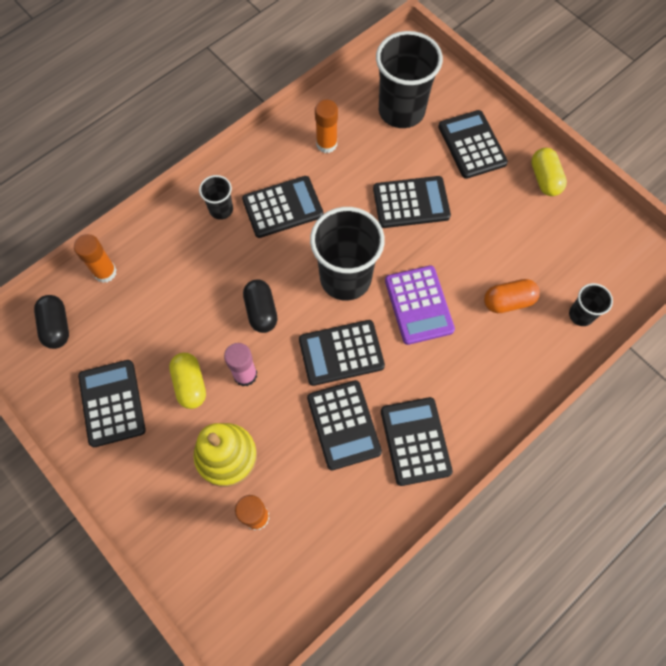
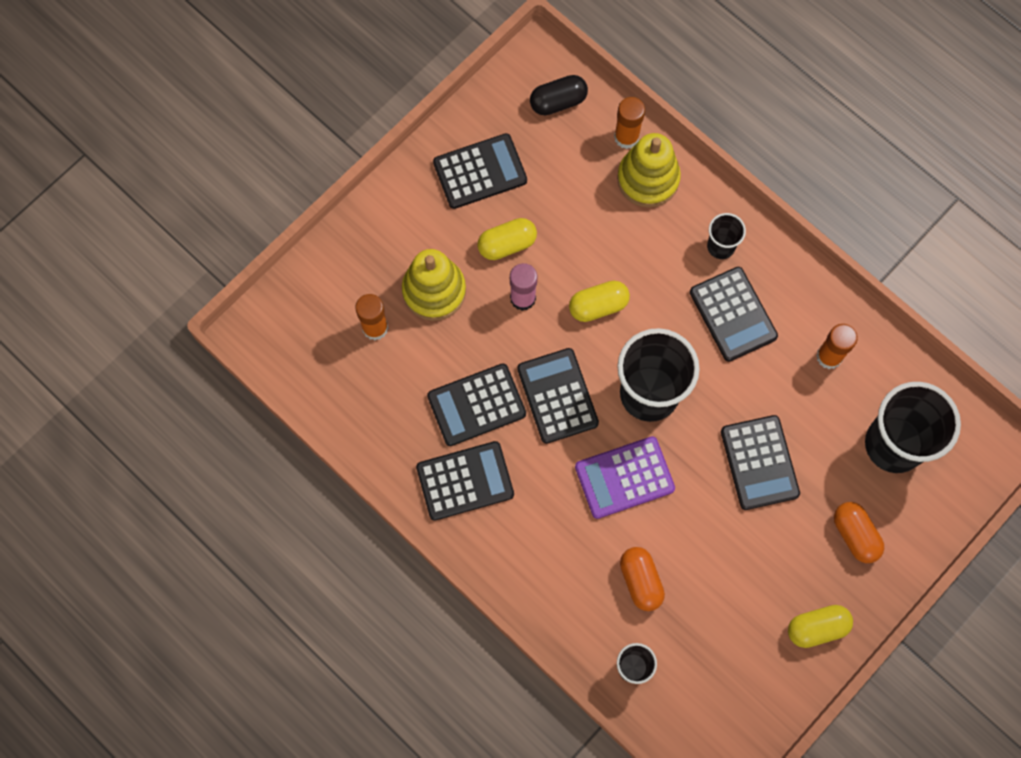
camera: 85 degrees right, 5 degrees up
black capsule [243,279,278,333] -> yellow capsule [569,281,630,322]
black calculator [438,110,508,179] -> orange capsule [834,502,884,563]
none -> yellow stacking toy [617,133,681,208]

